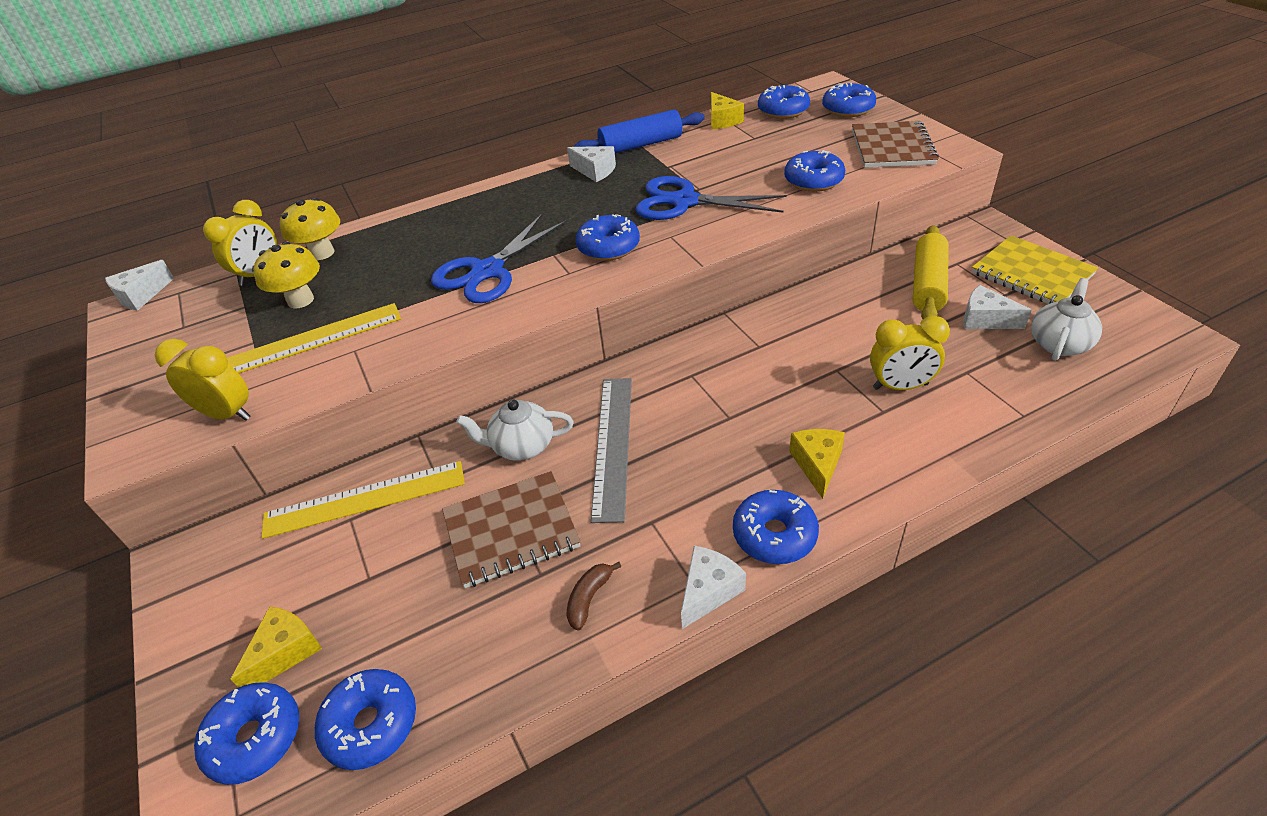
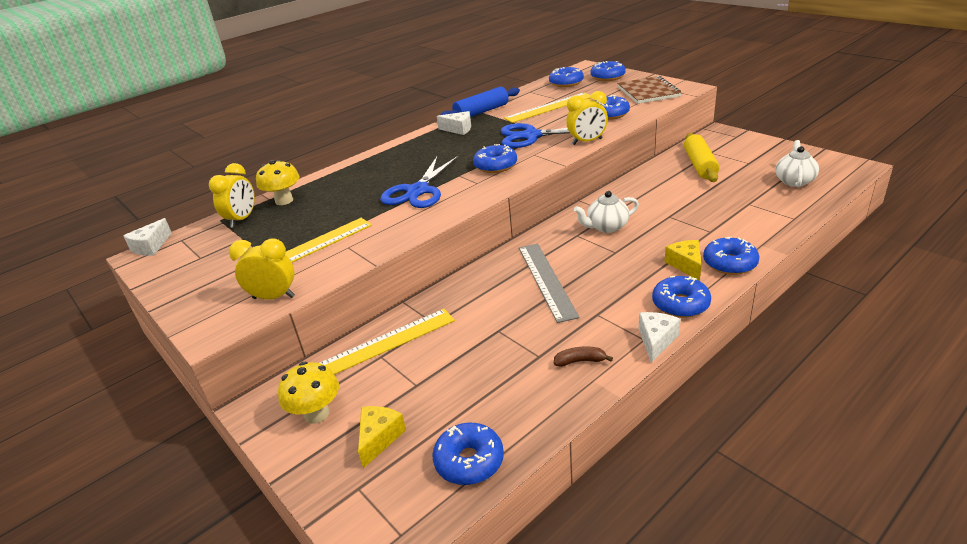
camera: 15 degrees left, 10 degrees down
blue donut [194,682,299,785] -> blue donut moved to [703,237,760,275]
yellow mushroom [253,242,320,309] -> yellow mushroom moved to [278,362,339,424]
brown notebook [442,471,580,588] -> none
white teapot [456,400,574,461] -> white teapot moved to [574,191,639,233]
brown banana [567,562,621,631] -> brown banana turned 75 degrees clockwise [554,347,613,367]
yellow cheese [711,92,744,129] -> none
yellow clock [870,316,950,390] -> yellow clock moved to [566,91,608,145]
white cheese [963,285,1032,329] -> none
yellow notebook [972,235,1098,304] -> none
none -> yellow ruler [504,93,591,123]

